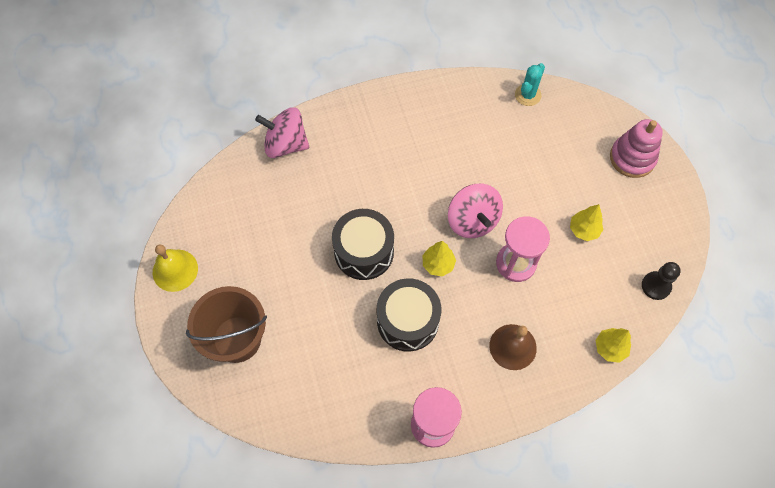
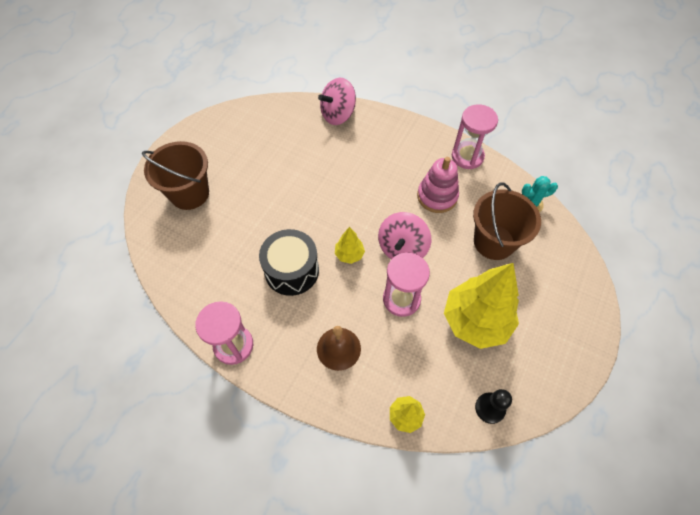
camera: 45 degrees right, 5 degrees down
yellow bell [153,244,198,292] -> none
pink spinning top [255,107,309,158] -> pink spinning top turned 90 degrees counterclockwise [318,78,356,125]
black drum [332,209,394,280] -> none
yellow tree [570,204,603,241] -> yellow tree [444,263,519,349], size x2.22
pink stacking toy [610,119,663,178] -> pink stacking toy moved to [417,157,459,213]
none -> pink hourglass [452,104,498,169]
none -> brown bucket [473,182,541,260]

